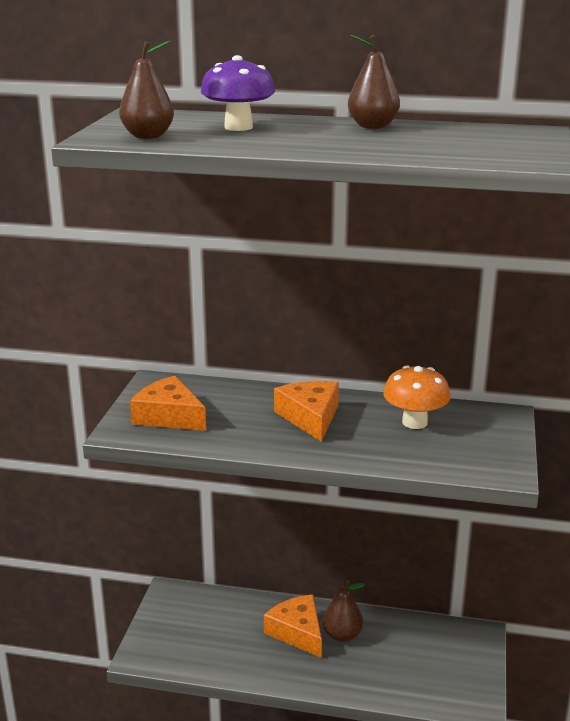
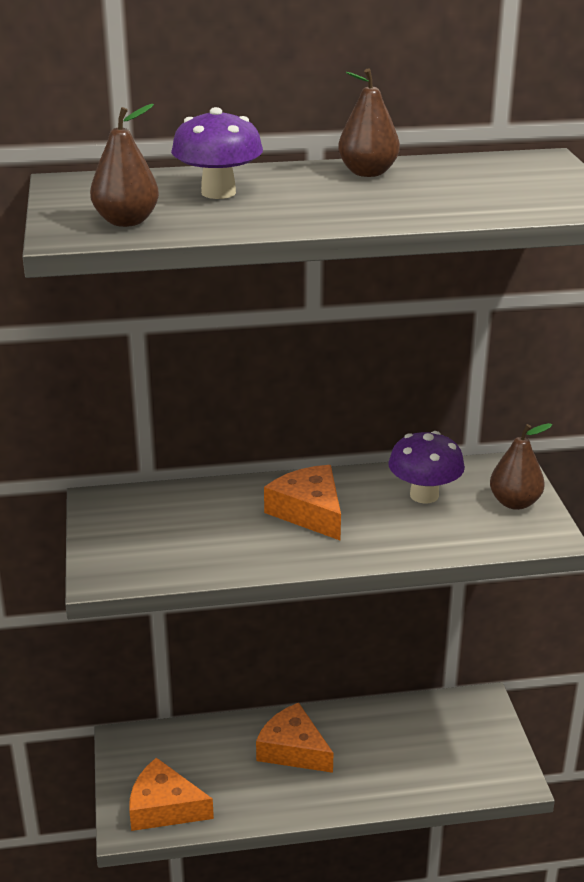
camera: 20 degrees left, 5 degrees up
orange cheese [130,376,206,431] -> orange cheese moved to [129,758,214,831]
brown pear [323,580,365,642] -> brown pear moved to [490,423,552,510]
orange mushroom [383,365,450,429] -> purple mushroom [388,431,465,504]

